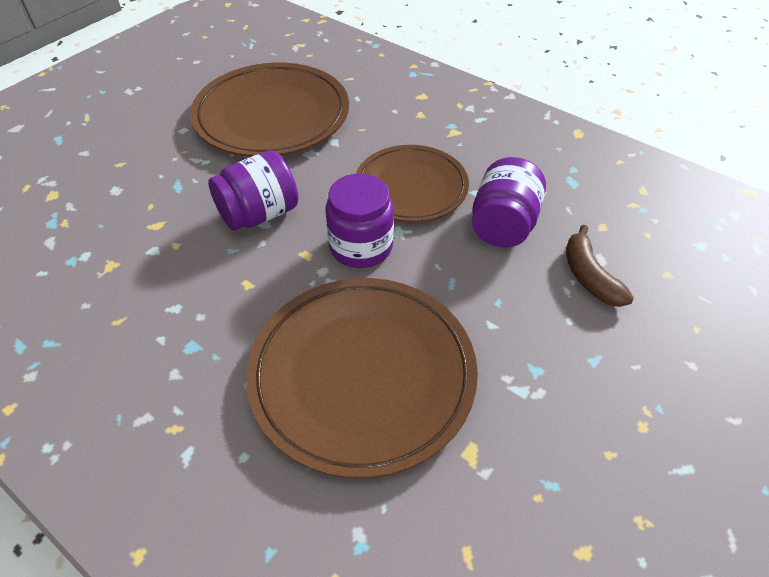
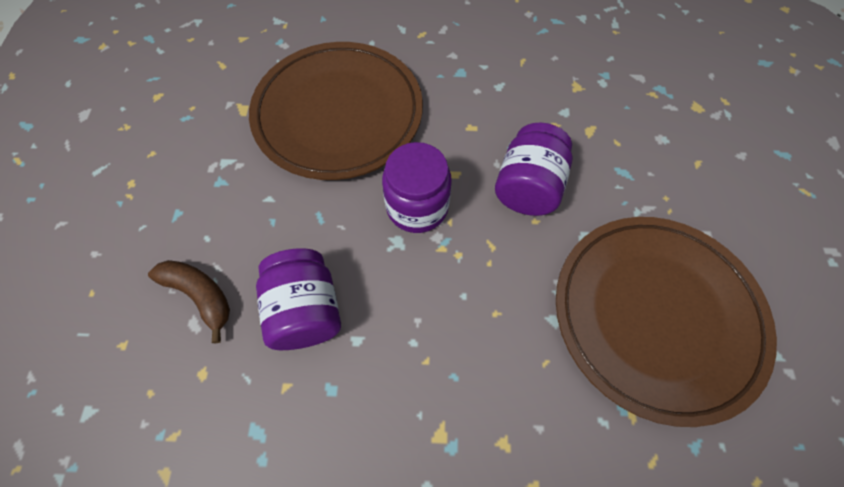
camera: 145 degrees right, 15 degrees up
brown plate [356,145,469,222] -> none

